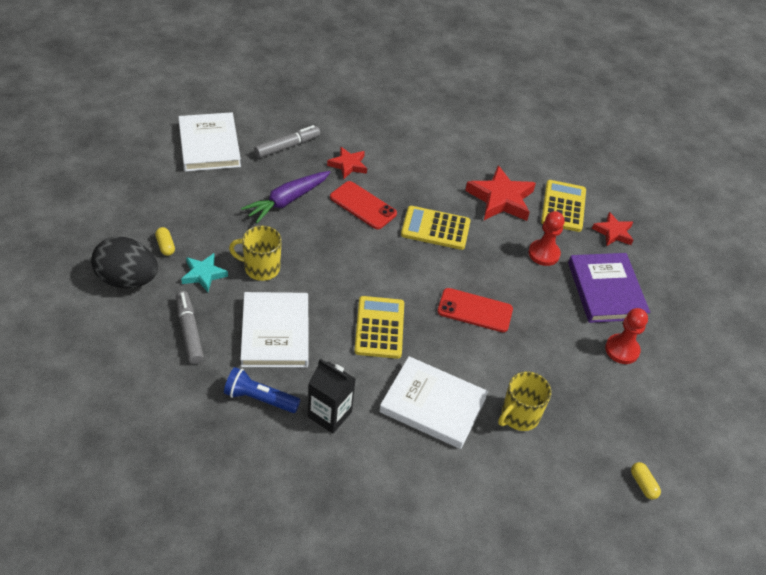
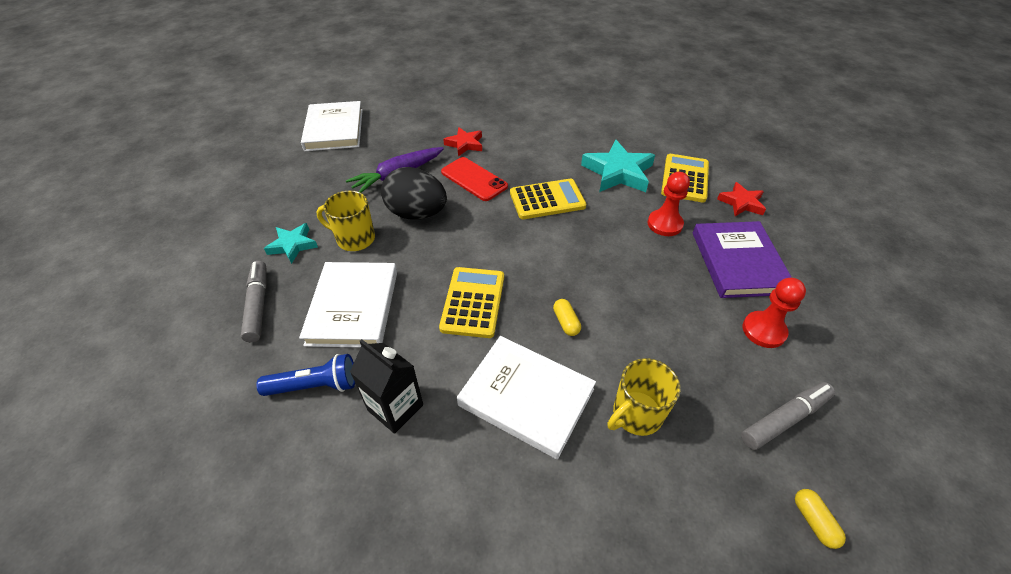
camera: 10 degrees right, 0 degrees up
black egg [91,237,158,288] -> black egg moved to [381,167,447,220]
yellow capsule [155,227,175,256] -> yellow capsule moved to [553,299,581,336]
blue flashlight [224,367,301,413] -> blue flashlight turned 150 degrees clockwise [256,354,355,396]
grey marker [254,125,320,158] -> grey marker moved to [741,382,835,450]
yellow calculator [401,206,471,250] -> yellow calculator turned 150 degrees clockwise [510,179,586,219]
red phone [437,288,513,332] -> none
red star [465,165,536,221] -> turquoise star [581,140,655,192]

